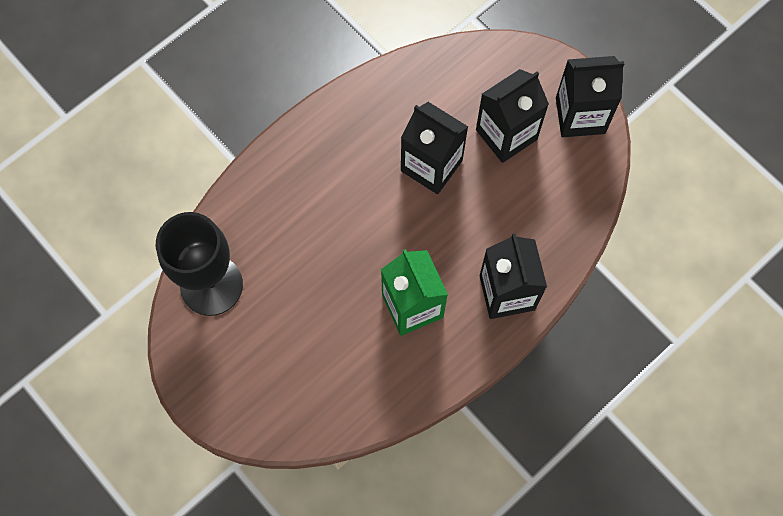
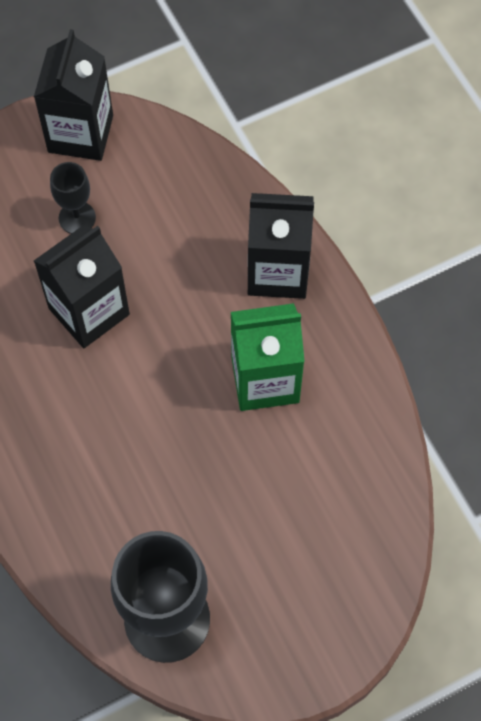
camera: 75 degrees left, 5 degrees down
black carton [476,69,549,163] -> black goblet [50,162,96,234]

